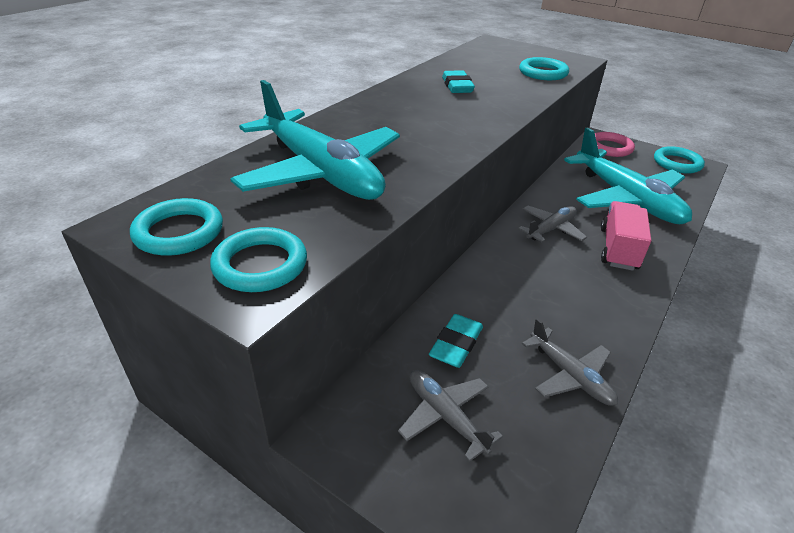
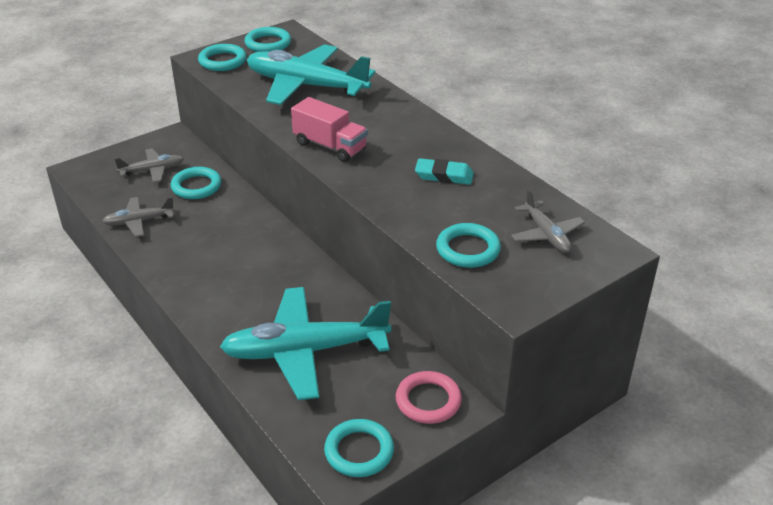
camera: 110 degrees right, 0 degrees up
turquoise plane [230,80,400,200] -> turquoise plane turned 45 degrees clockwise [247,44,376,105]
turquoise eraser [429,314,483,368] -> turquoise ring [171,167,221,199]
grey plane [518,206,587,242] -> grey plane moved to [511,189,585,253]
pink truck [601,201,651,271] -> pink truck moved to [291,97,368,162]

